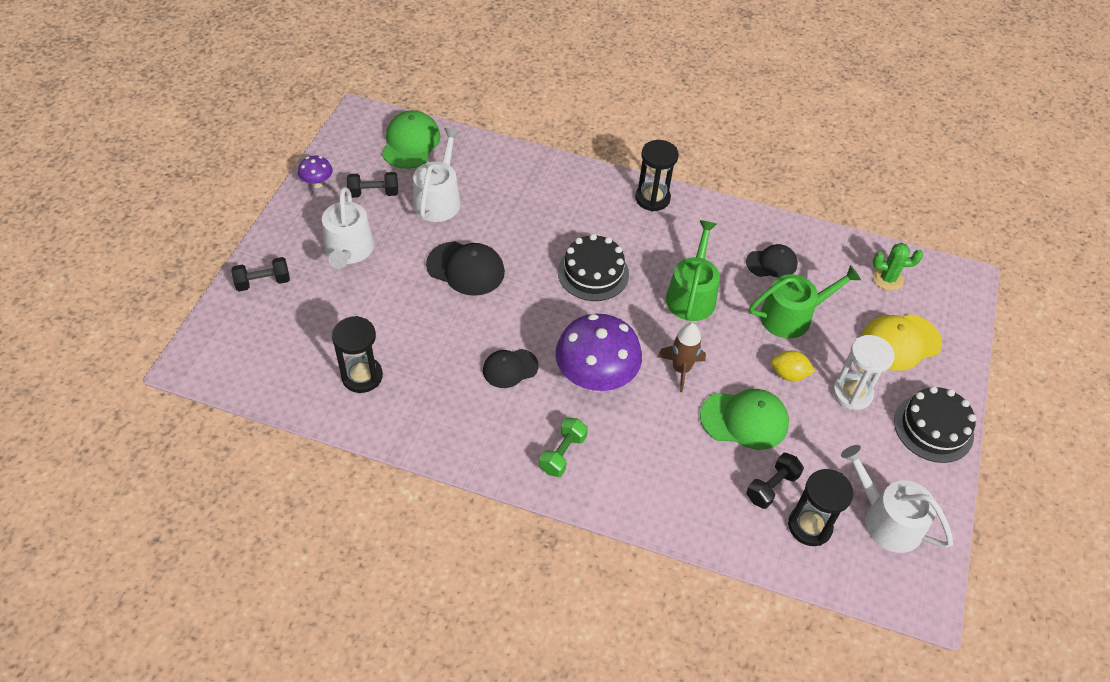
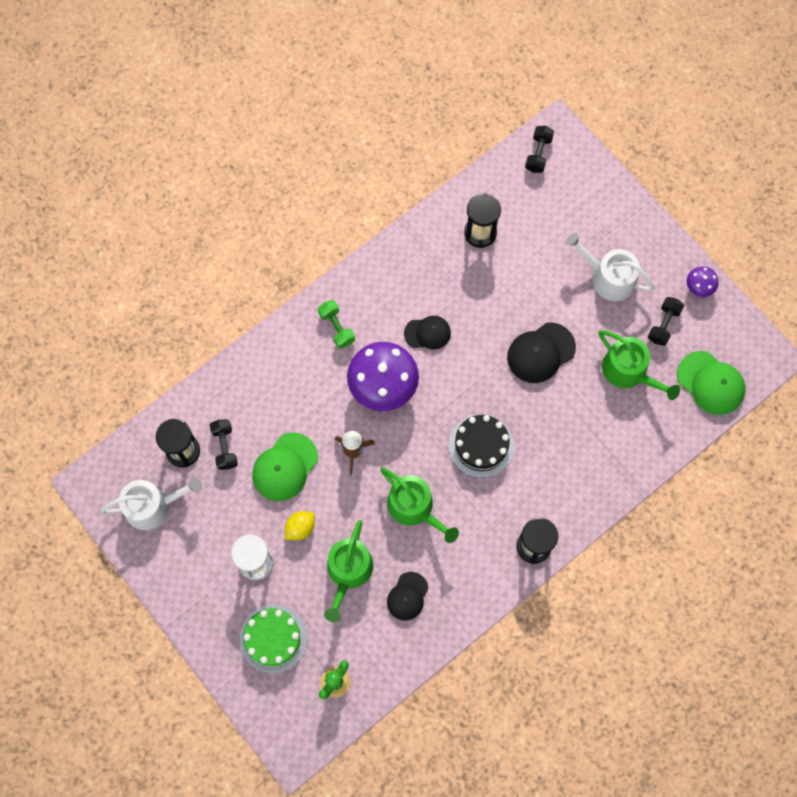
camera: 125 degrees right, 20 degrees up
black dumbbell [232,257,290,291] -> black dumbbell moved to [525,126,554,173]
white watering can [413,128,461,222] -> green watering can [599,330,680,400]
black cap [483,349,539,388] -> black cap turned 75 degrees clockwise [404,316,451,349]
yellow cap [861,314,942,371] -> green cake [240,605,308,674]
black cake [894,386,976,463] -> none

